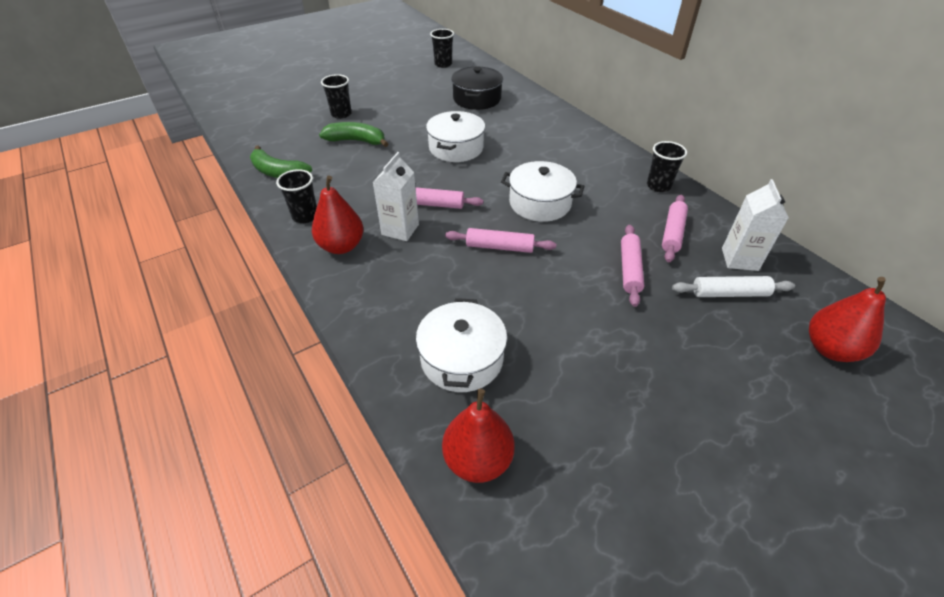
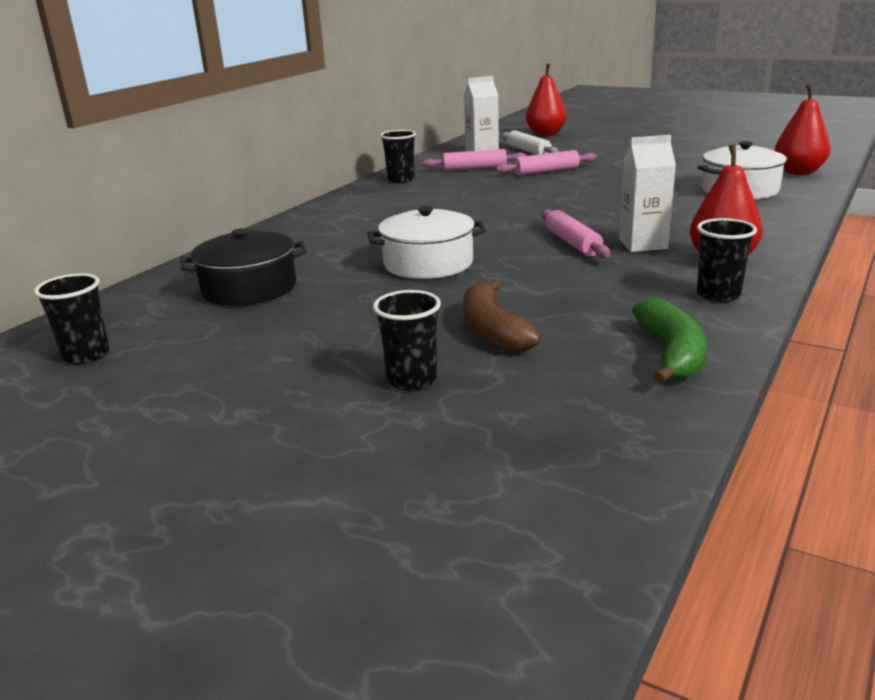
camera: 115 degrees left, 20 degrees down
green banana [319,122,388,147] -> brown banana [463,280,541,352]
pink rolling pin [445,228,556,253] -> none
white pot [501,161,584,222] -> none

